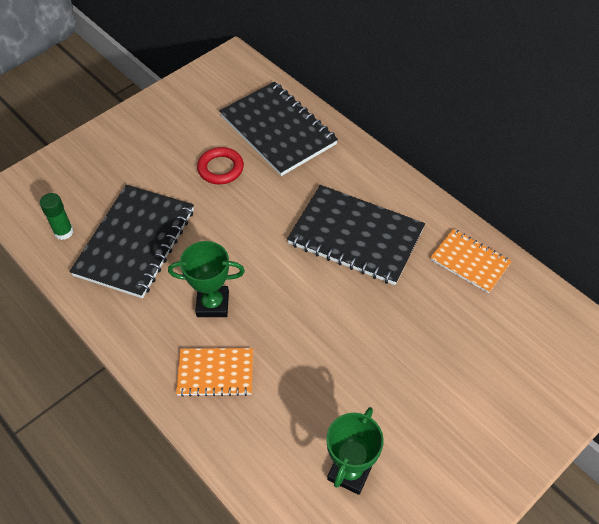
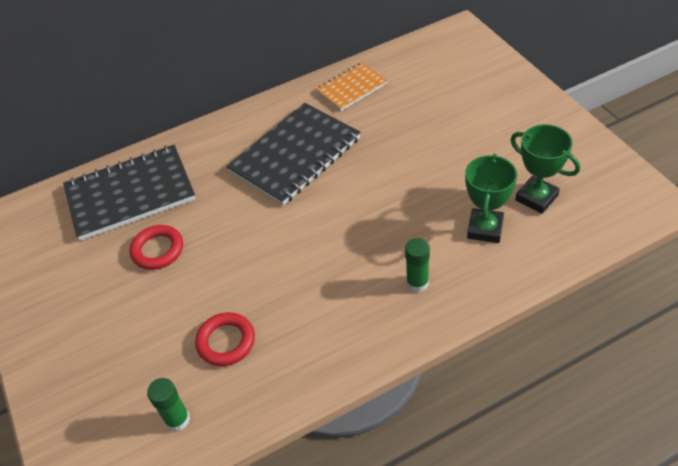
camera: 70 degrees left, 5 degrees down
black notebook [70,185,194,298] -> red ring [195,312,255,366]
green trophy [168,241,245,317] -> green trophy moved to [465,154,517,243]
orange notebook [176,348,253,397] -> green glue stick [405,238,430,292]

